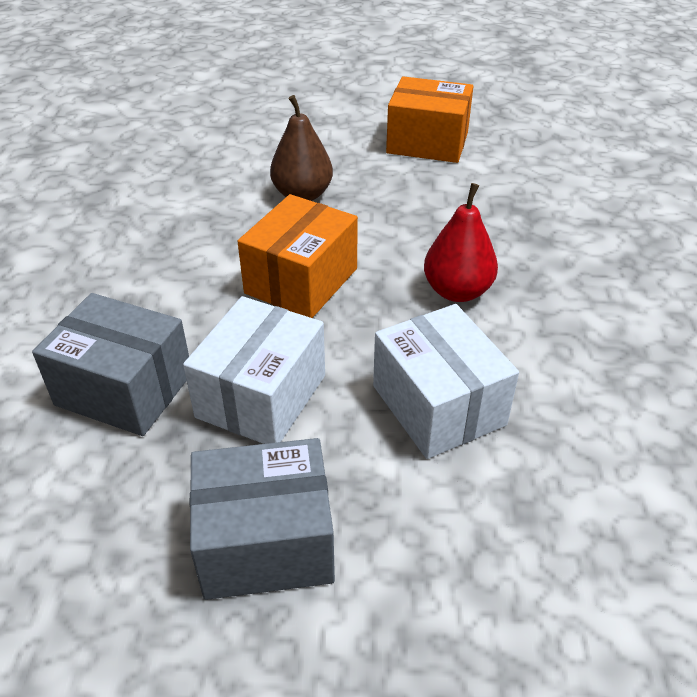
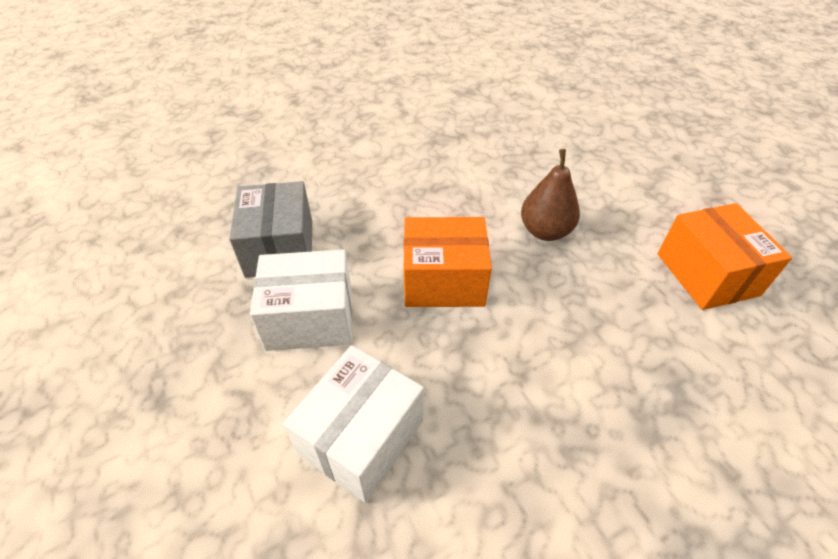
camera: 60 degrees right, 5 degrees up
grey box [190,438,335,600] -> none
red pear [424,183,498,302] -> none

